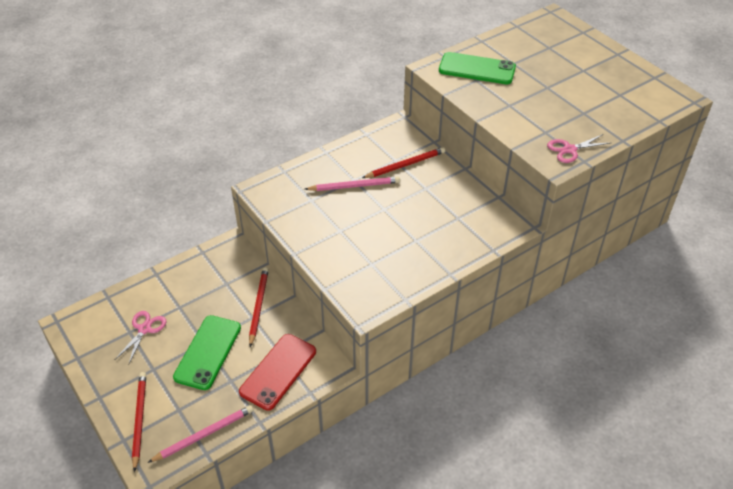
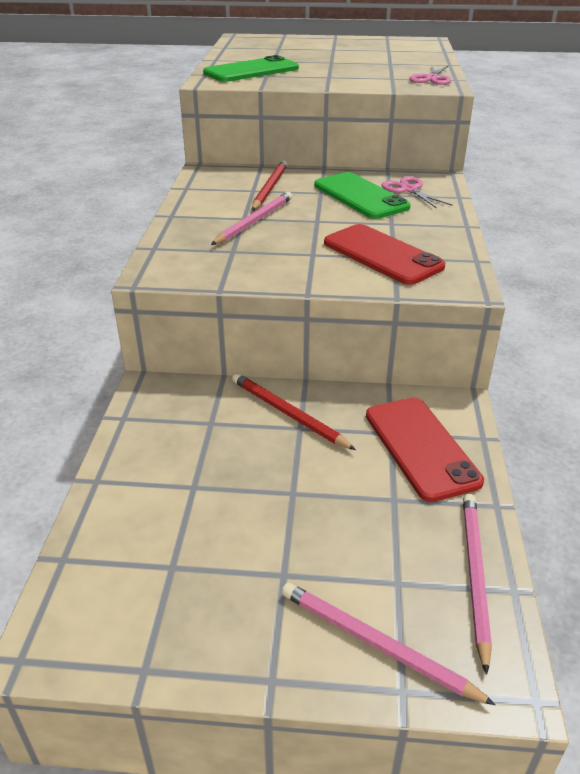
camera: 50 degrees left, 10 degrees down
pink scissors [115,311,167,364] -> pink scissors moved to [382,176,452,209]
red pencil [132,372,146,472] -> pink pencil [282,583,496,705]
green phone [173,315,241,390] -> green phone moved to [315,172,411,219]
none -> red phone [324,224,445,285]

